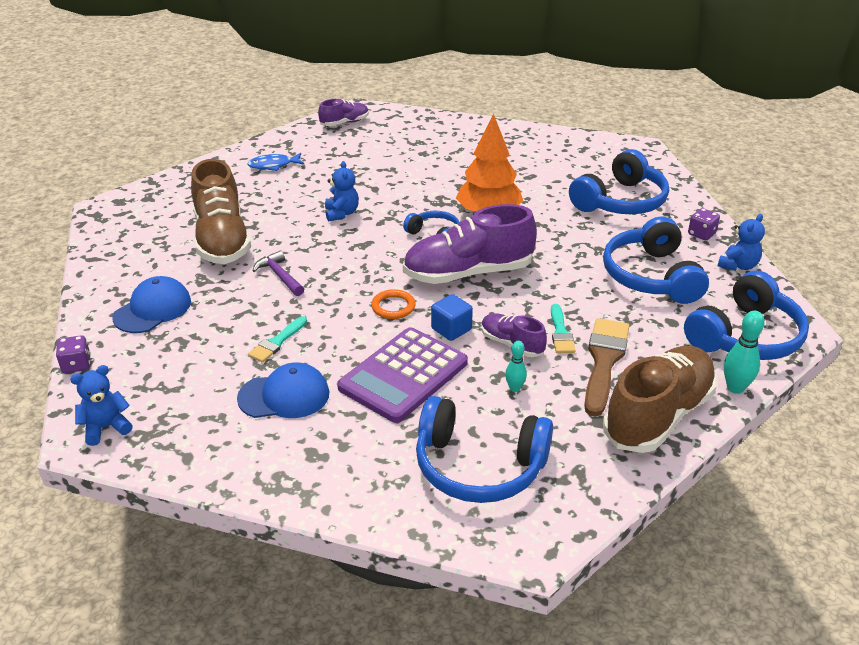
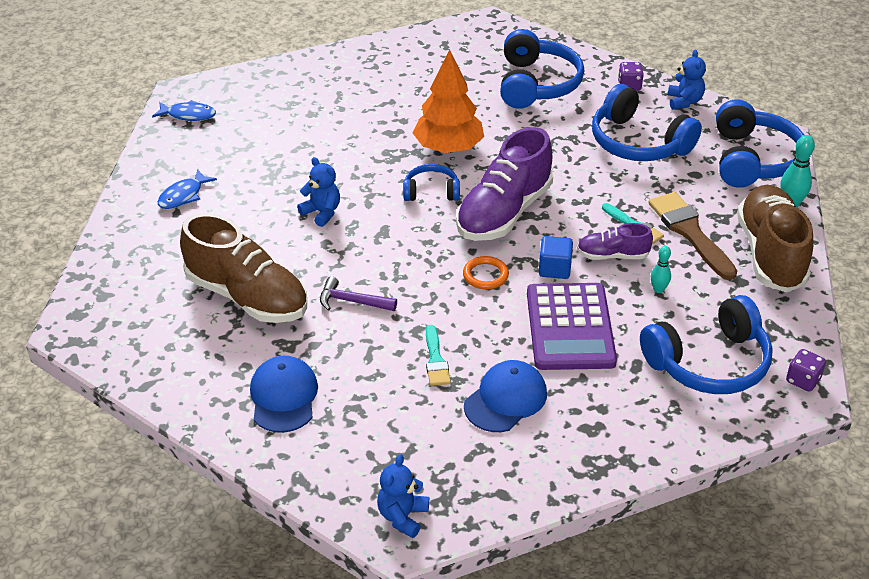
camera: 40 degrees left, 5 degrees up
purple dice [56,335,91,373] -> purple dice moved to [786,349,826,392]
purple shoe [318,99,369,126] -> blue fish [152,100,216,121]

